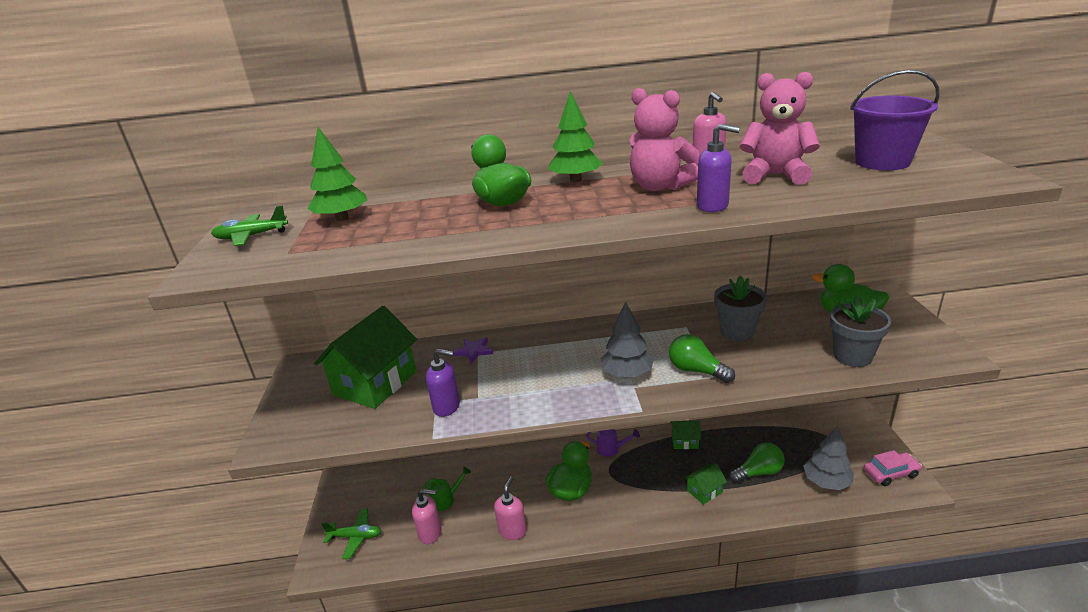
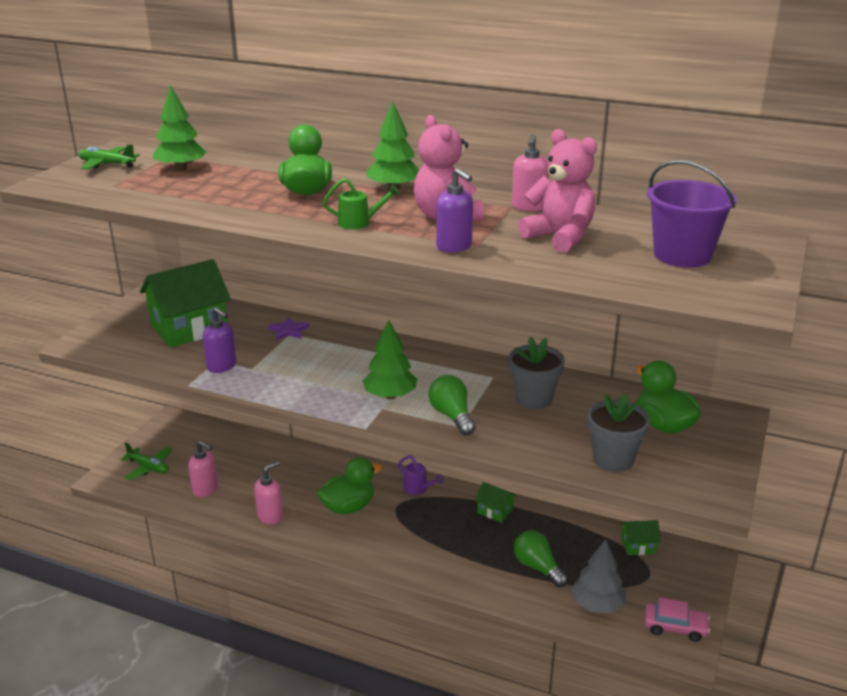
camera: 25 degrees right, 0 degrees up
green watering can [422,467,471,511] -> green watering can moved to [323,178,400,229]
grey tree [600,301,654,377] -> green tree [362,320,417,399]
green house [684,463,727,505] -> green house moved to [621,520,661,555]
green light bulb [729,443,785,483] -> green light bulb turned 135 degrees counterclockwise [514,530,568,587]

